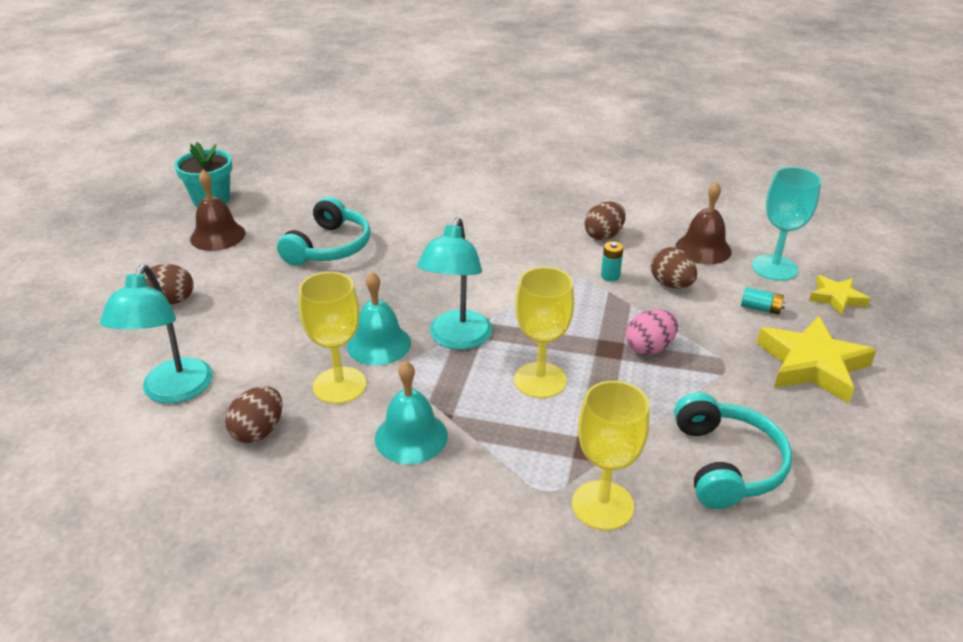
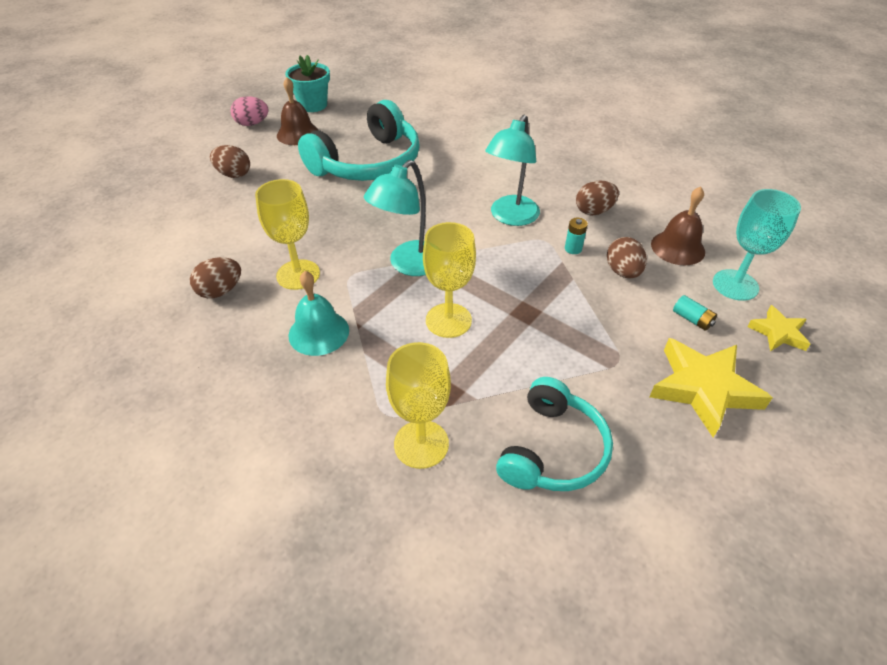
camera: 25 degrees right, 10 degrees up
turquoise lamp [100,265,213,404] -> turquoise lamp moved to [485,115,540,226]
turquoise headphones [277,197,371,266] -> turquoise headphones [298,100,420,181], size x1.51
turquoise bell [347,272,411,365] -> none
pink egg [626,309,678,355] -> pink egg moved to [230,96,269,126]

